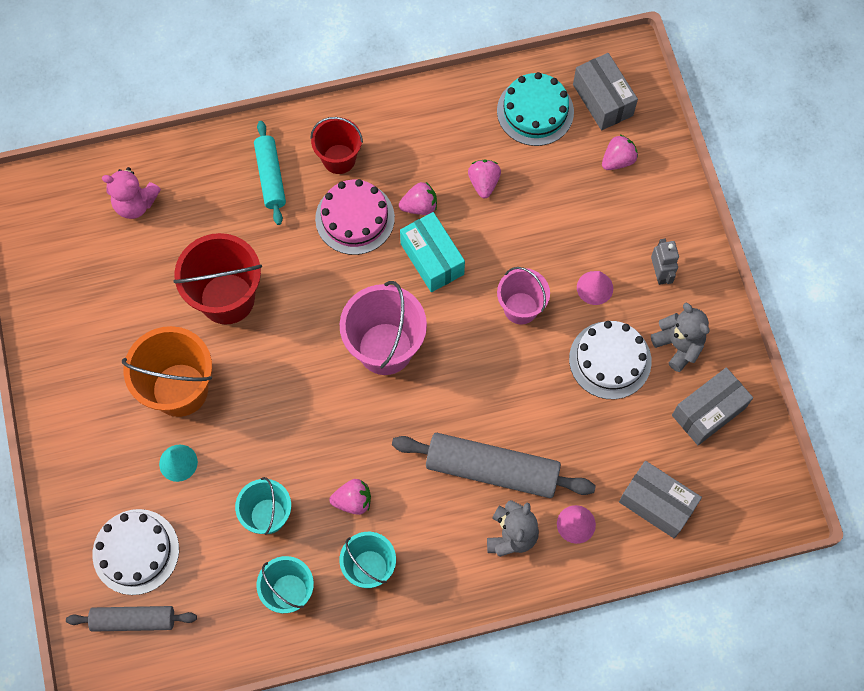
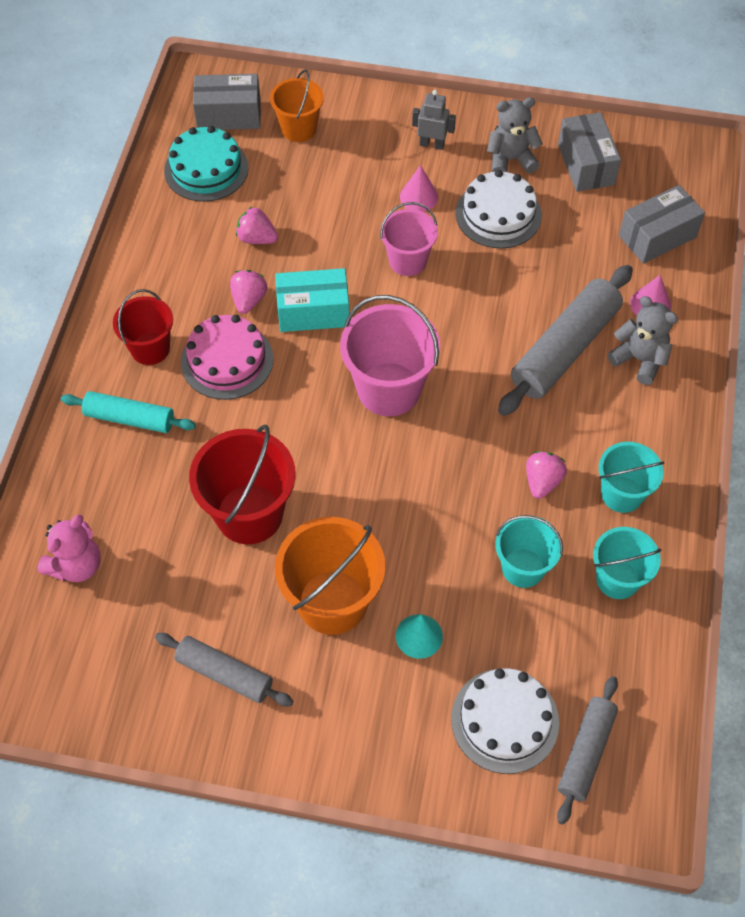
camera: 65 degrees left, 10 degrees down
pink strawberry [602,135,638,170] -> orange bucket [270,69,324,142]
none -> grey rolling pin [155,633,293,706]

